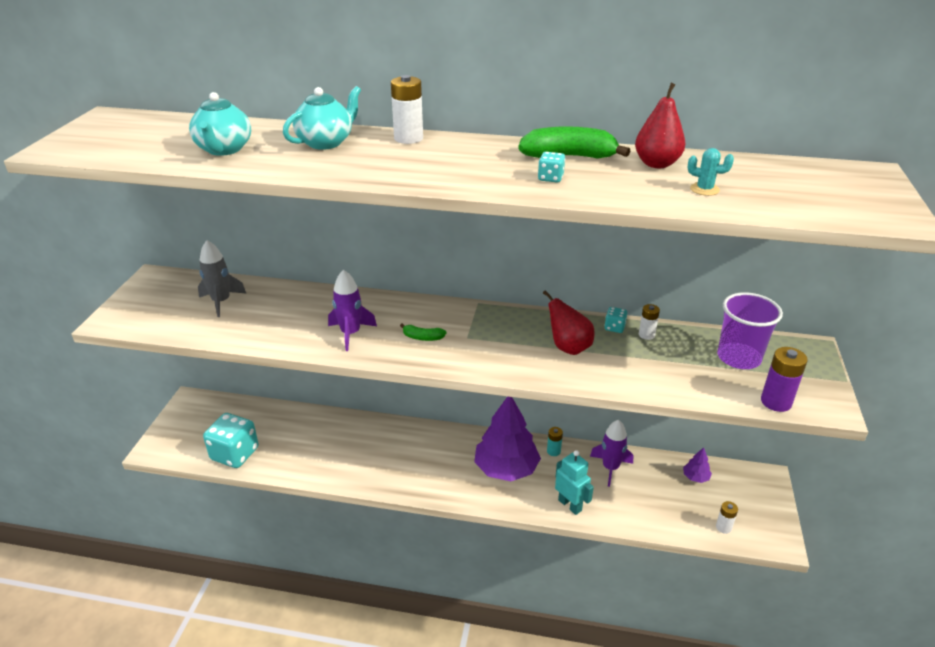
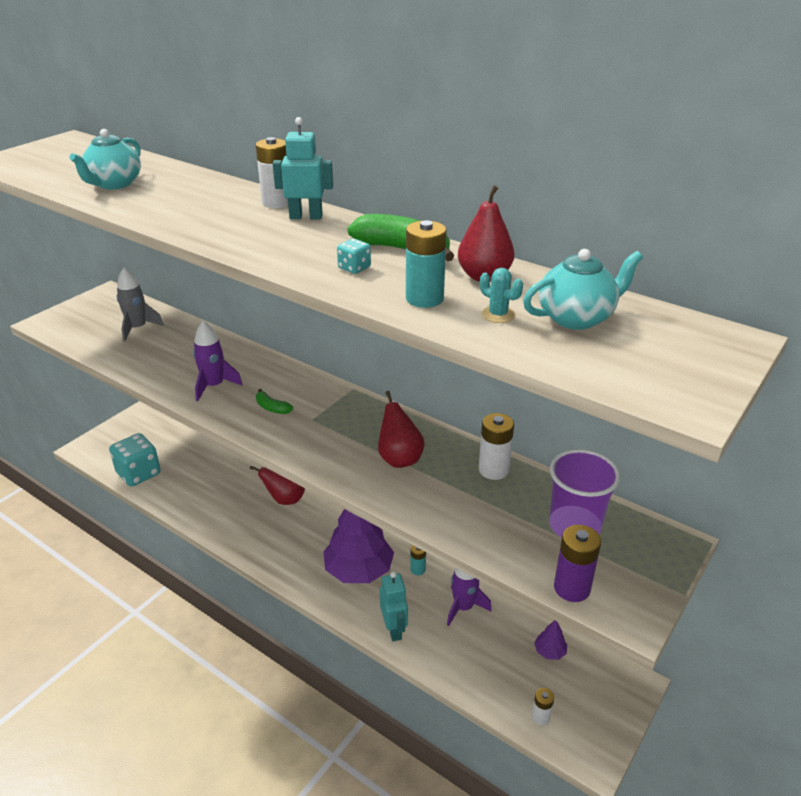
camera: 25 degrees right, 0 degrees up
turquoise teapot [283,86,361,150] -> turquoise teapot moved to [523,249,643,330]
turquoise dice [604,307,627,333] -> none
white battery [639,304,660,340] -> white battery [479,413,514,480], size x1.63
none -> red pear [250,466,305,505]
none -> turquoise robot [273,117,333,219]
none -> turquoise battery [406,220,446,308]

